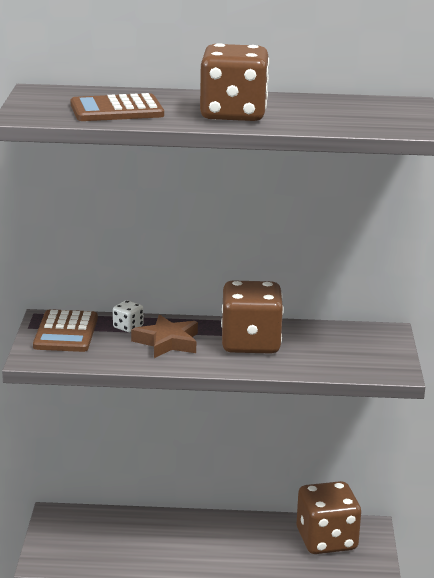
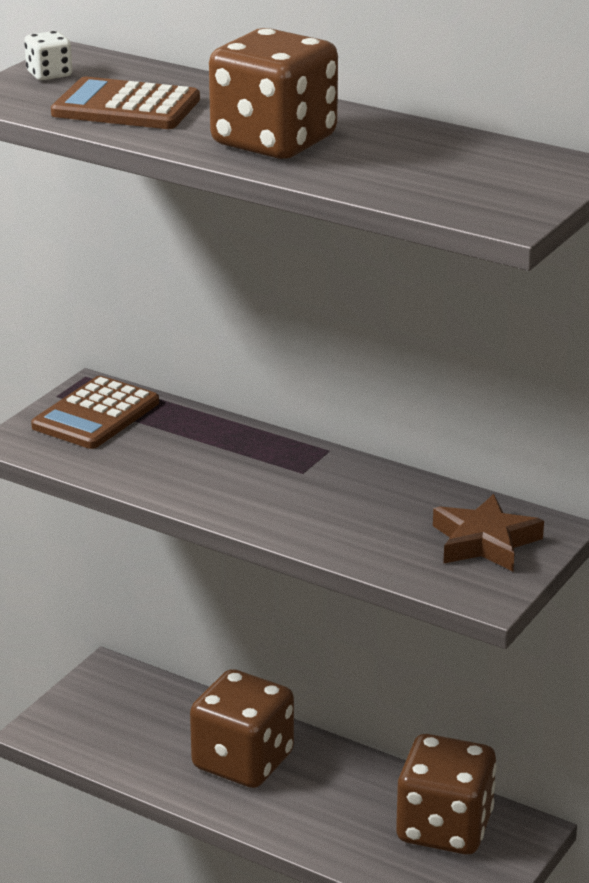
camera: 30 degrees right, 5 degrees up
white dice [113,300,143,332] -> white dice moved to [24,31,72,80]
brown star [131,315,198,358] -> brown star moved to [433,494,544,572]
brown dice [221,280,284,354] -> brown dice moved to [190,669,294,788]

